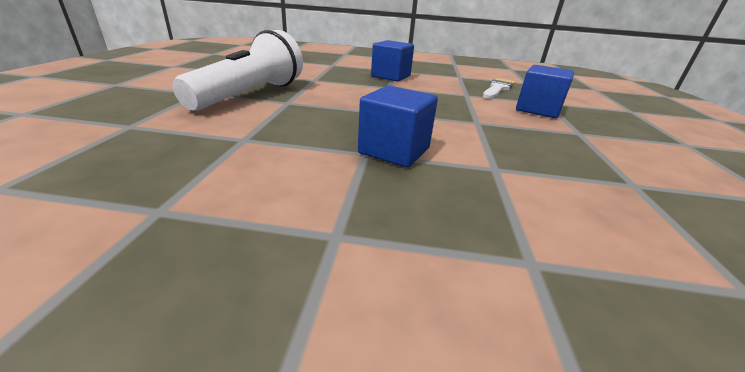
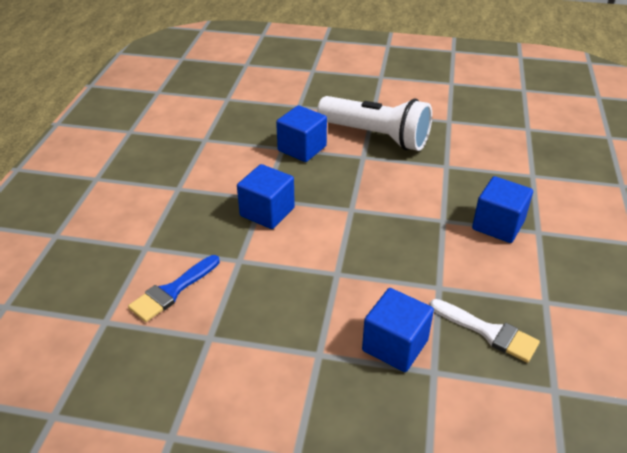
camera: 95 degrees right, 10 degrees up
none -> blue brush [128,255,220,322]
none -> blue cube [276,105,327,162]

